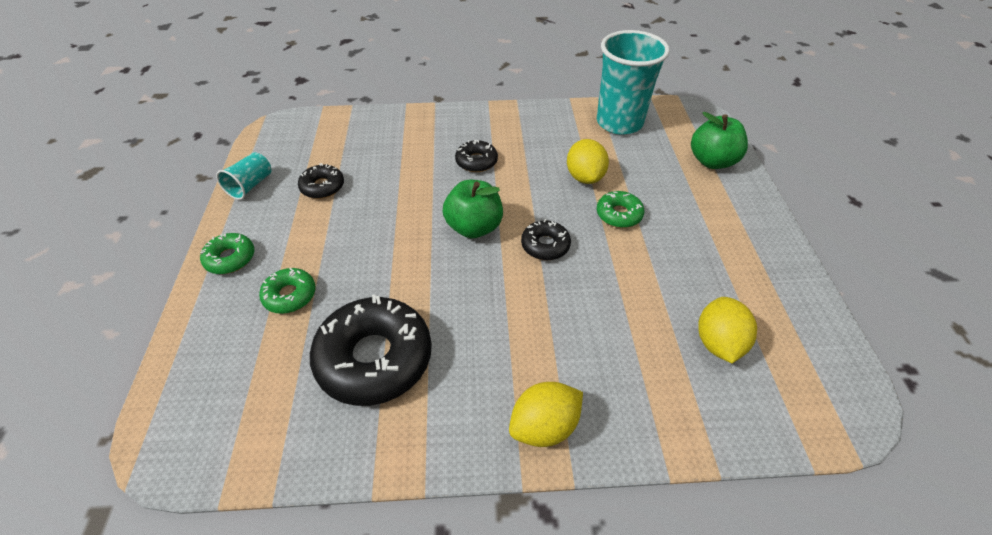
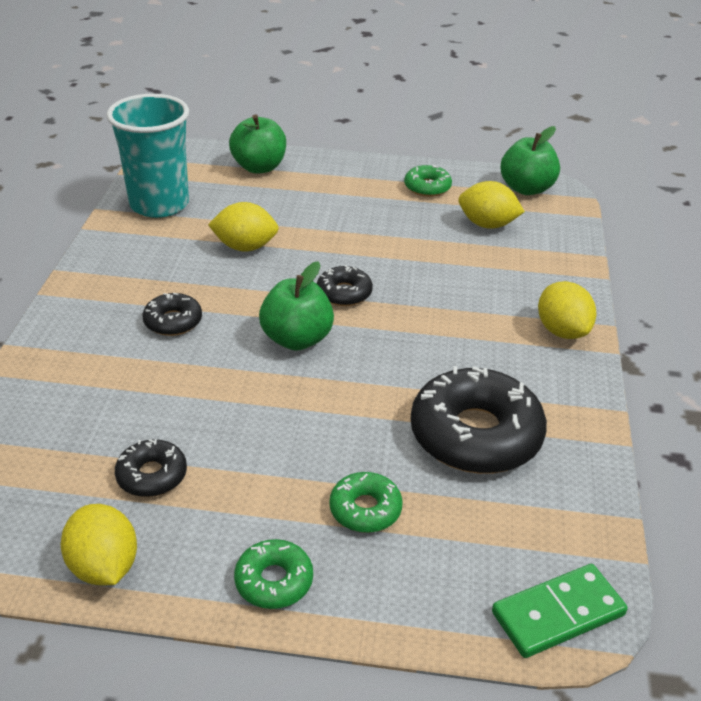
camera: 80 degrees left, 10 degrees down
turquoise cup [216,152,272,200] -> yellow lemon [61,504,137,586]
green donut [596,191,644,228] -> green donut moved to [404,165,452,197]
none -> green domino [492,564,627,658]
none -> green apple [501,126,560,195]

